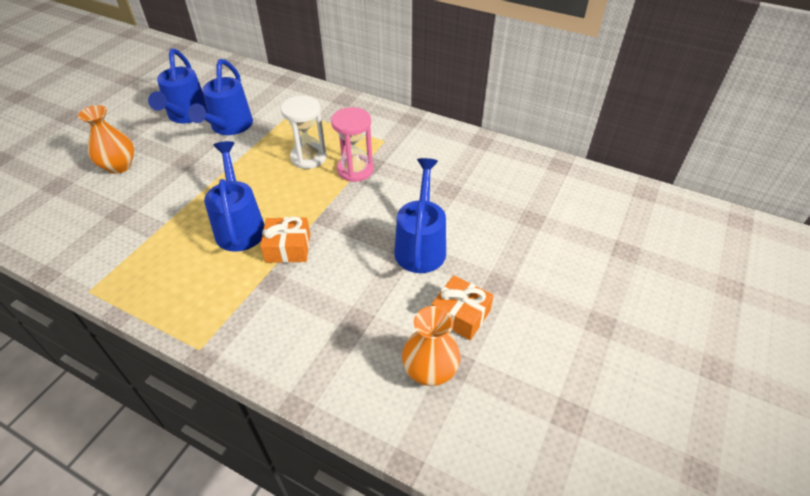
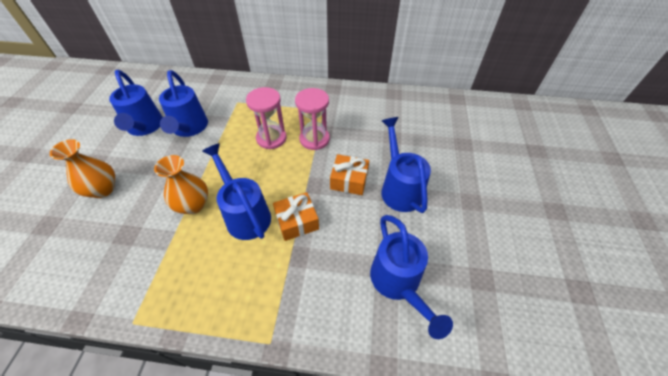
camera: 20 degrees left, 5 degrees up
white hourglass [281,96,327,169] -> pink hourglass [246,87,287,149]
orange vase [402,306,460,386] -> orange vase moved to [154,155,208,214]
orange gift [432,275,494,340] -> orange gift moved to [330,154,369,195]
none -> blue watering can [370,215,453,339]

